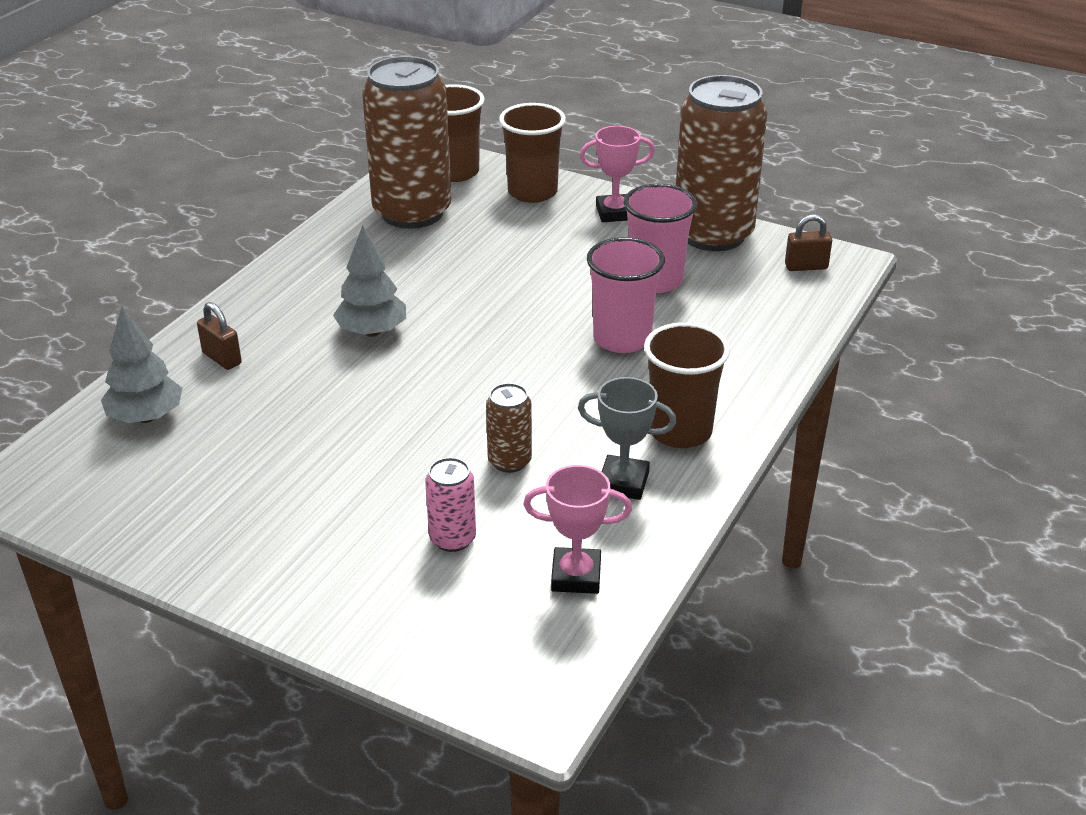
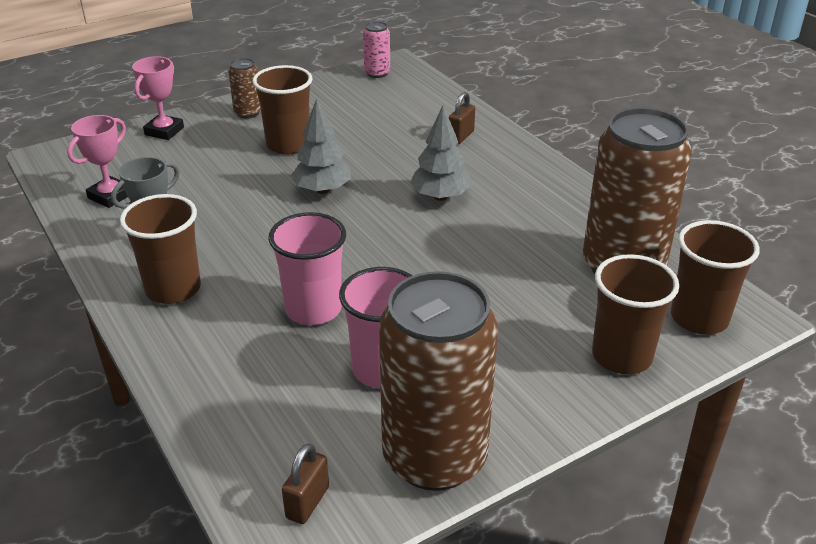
camera: 120 degrees right, 0 degrees up
grey tree [101,307,182,423] -> grey tree moved to [291,99,351,194]
brown padlock [197,302,242,370] -> brown padlock turned 45 degrees counterclockwise [449,92,475,144]
pink can [425,457,476,552] -> pink can moved to [363,21,390,78]
brown can [486,383,532,473] -> brown can moved to [228,58,261,119]
pink trophy [580,126,655,222] -> pink trophy moved to [132,56,184,140]
none -> brown cup [252,65,312,154]

